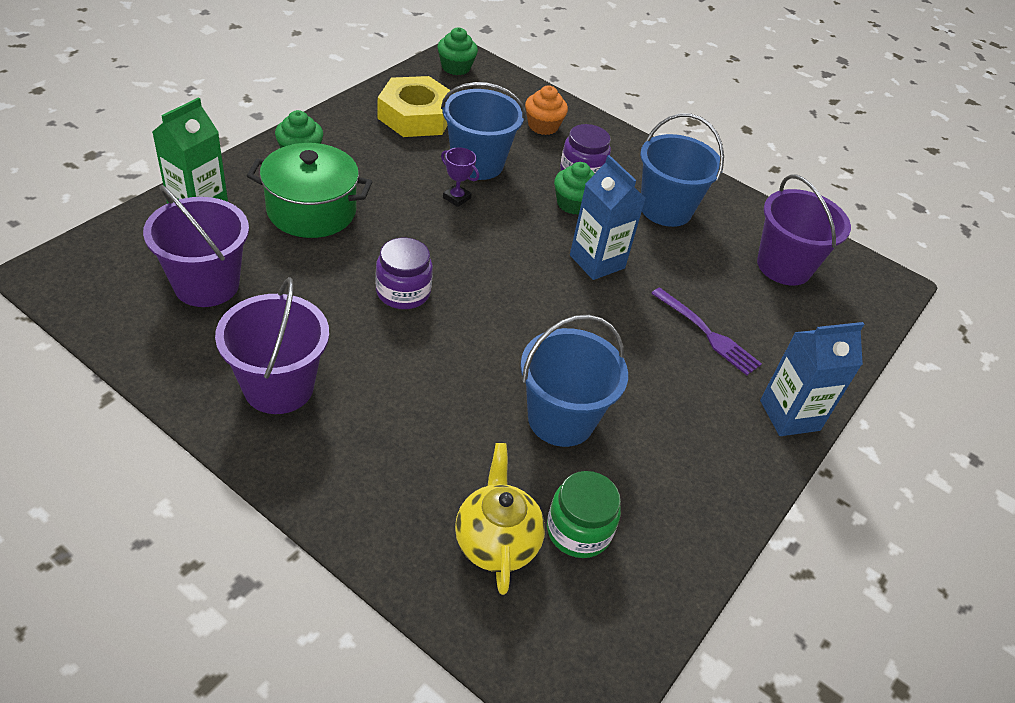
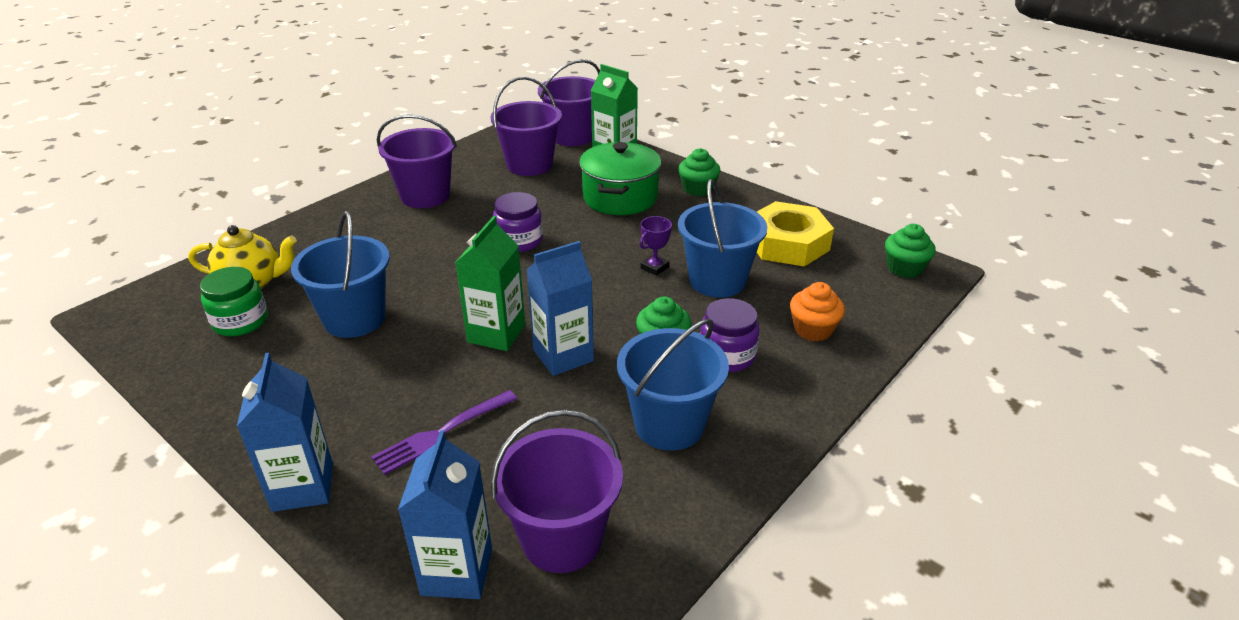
camera: 100 degrees right, 10 degrees down
none -> blue carton [398,430,492,599]
none -> green carton [455,216,525,351]
none -> purple bucket [538,59,600,146]

